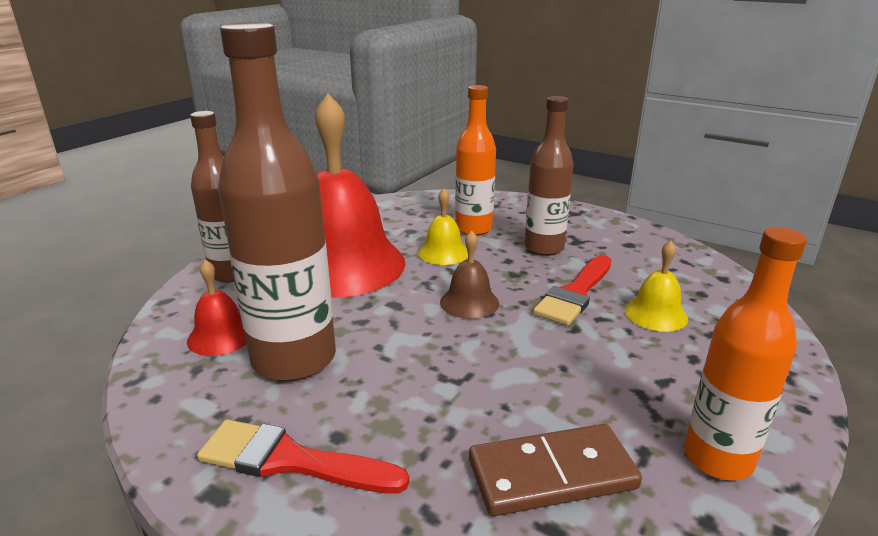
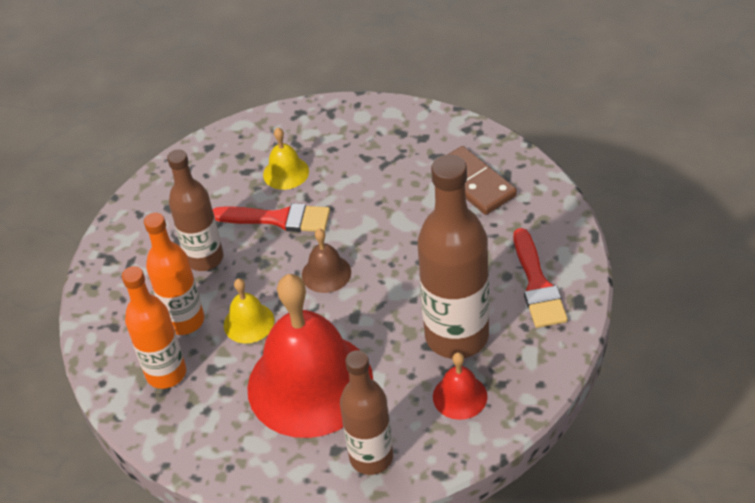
camera: 110 degrees left, 20 degrees up
orange bottle [684,227,807,480] -> orange bottle moved to [122,266,186,389]

